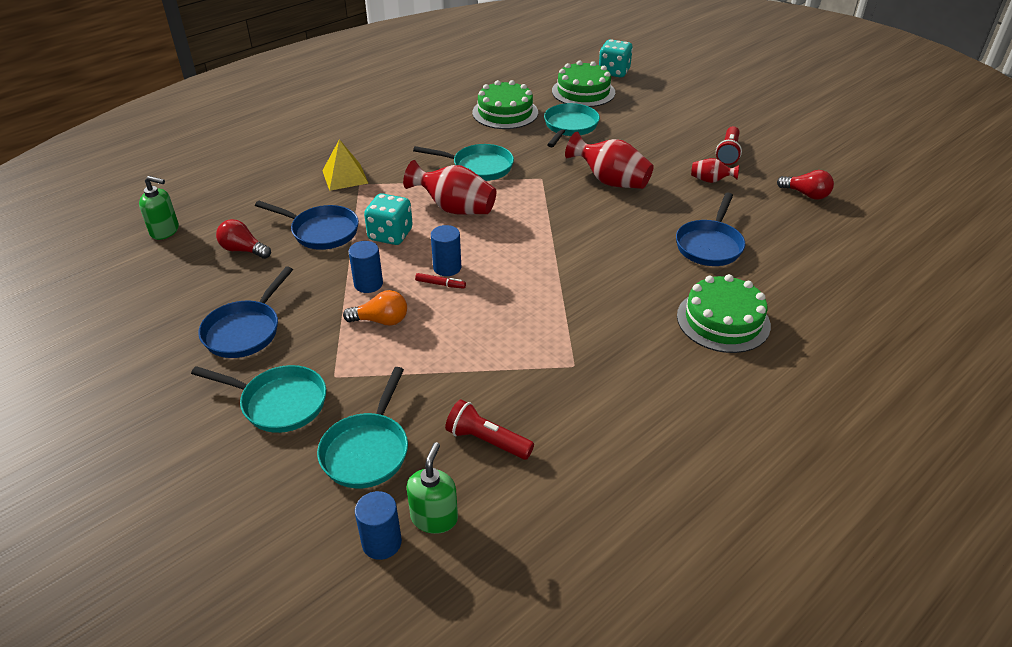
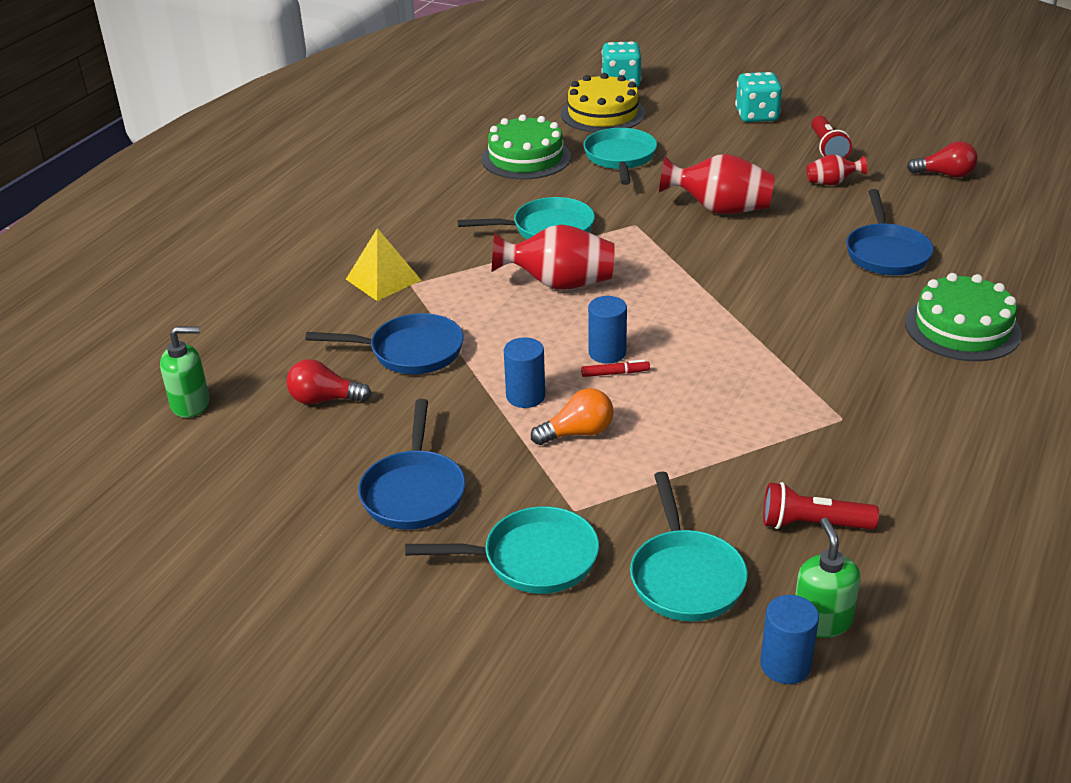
camera: 20 degrees left, 5 degrees down
turquoise dice [364,193,413,245] -> turquoise dice moved to [735,72,782,122]
green cake [552,60,615,107] -> yellow cake [561,73,645,133]

